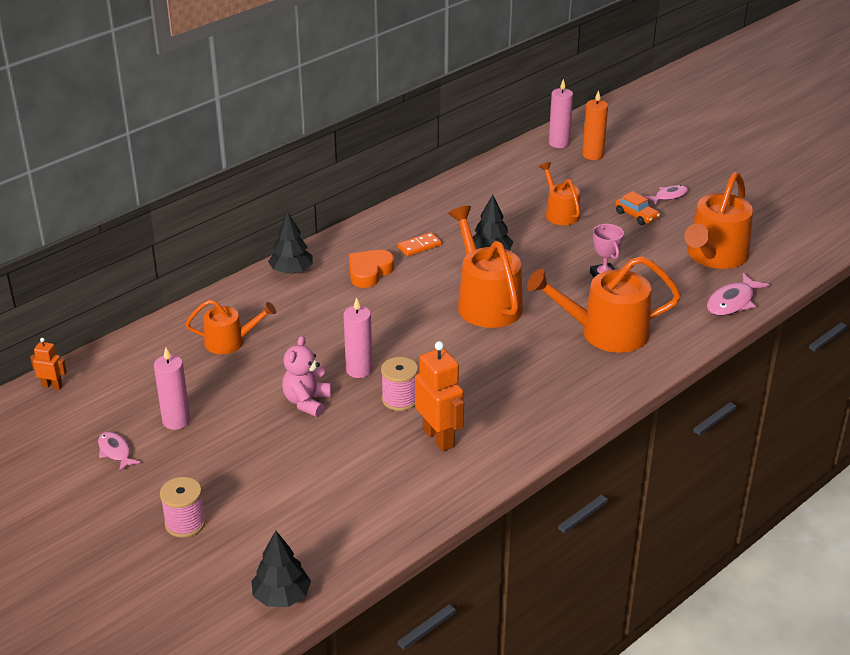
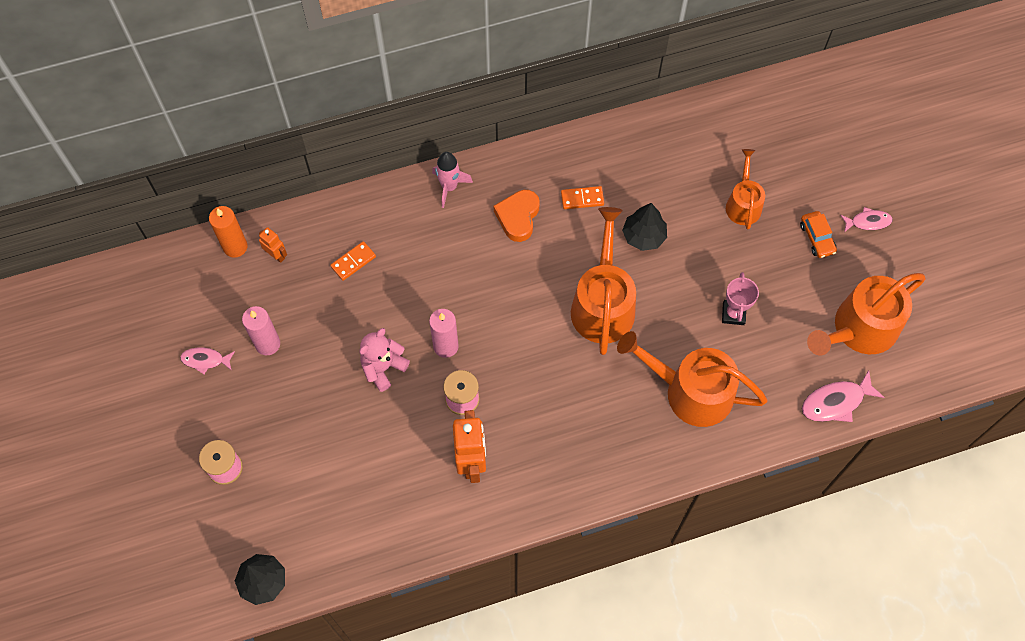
camera: 25 degrees right, 30 degrees up
orange robot [30,338,67,390] -> orange robot moved to [259,227,287,263]
pink fish [98,432,141,472] -> pink fish turned 75 degrees counterclockwise [180,347,235,374]
orange watering can [186,300,276,354] -> orange domino [330,241,376,281]
black tree [268,211,313,274] -> pink rocket [432,152,473,208]
orange heart [349,250,394,288] -> orange heart turned 45 degrees counterclockwise [494,190,540,242]
pink candle [549,79,573,148] -> none
orange candle [582,90,608,160] -> orange candle moved to [209,206,248,258]

